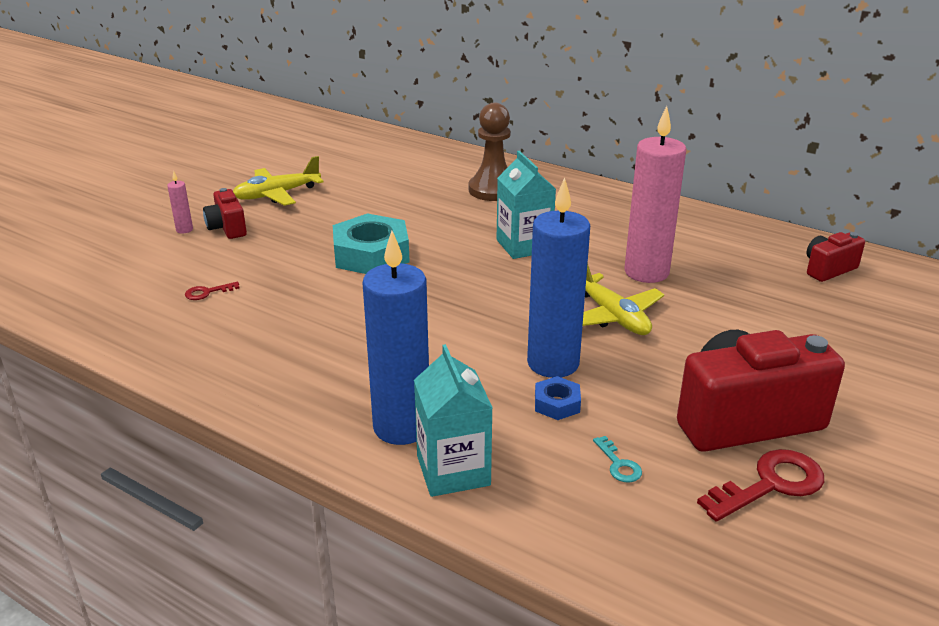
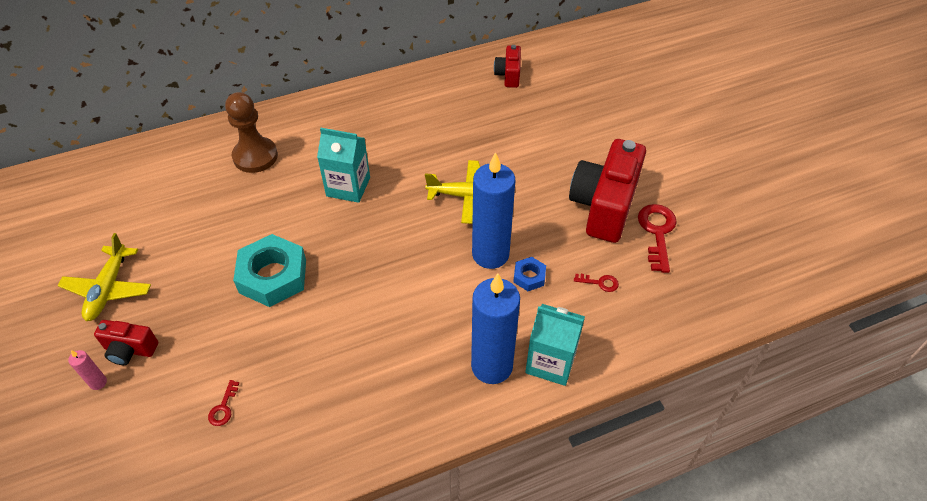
camera: 55 degrees left, 20 degrees up
turquoise key [593,436,642,482] -> red key [574,274,619,292]
pink candle [624,106,686,283] -> none

